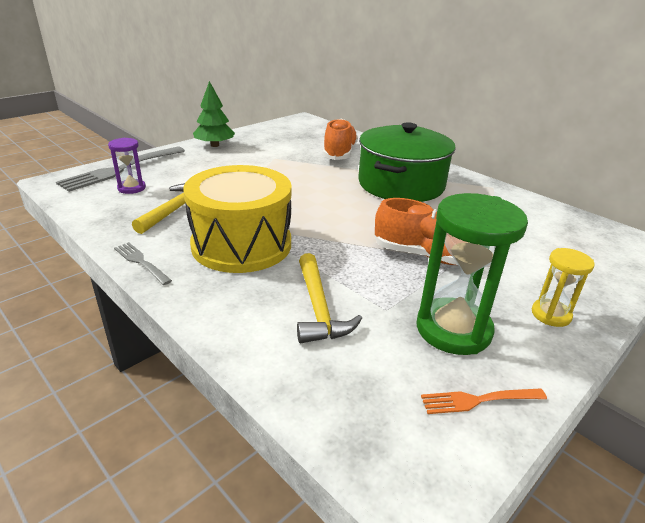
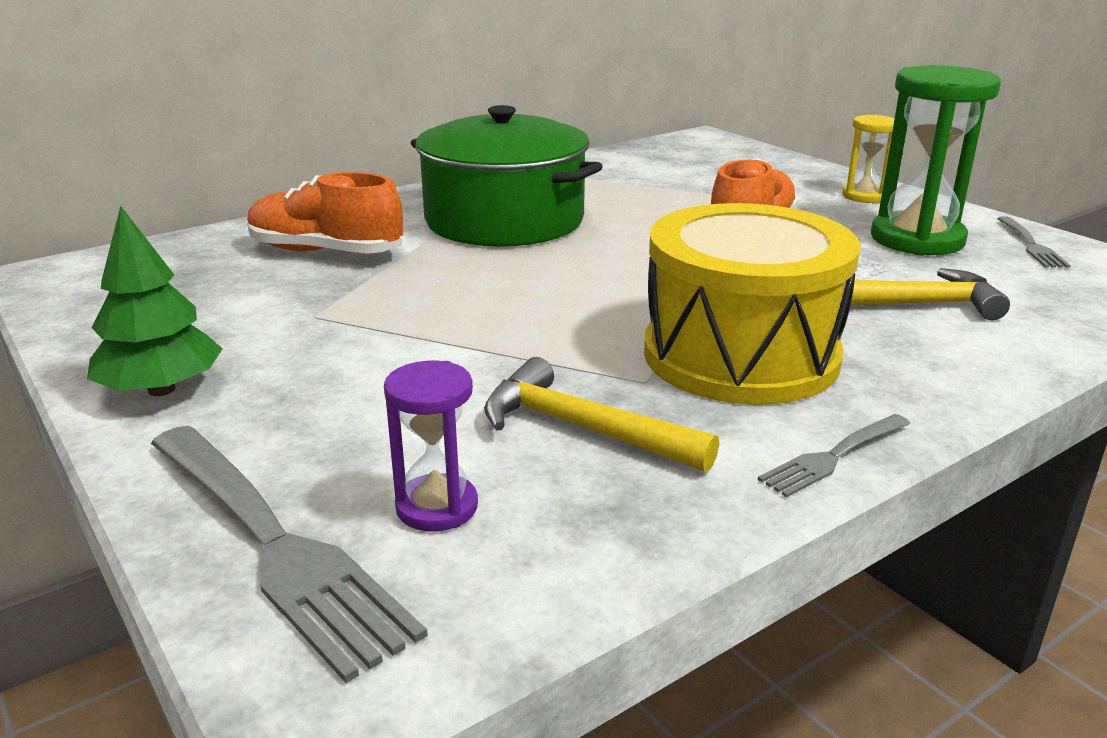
camera: 80 degrees left, 5 degrees down
orange fork [421,389,547,414] -> grey fork [997,216,1071,268]

